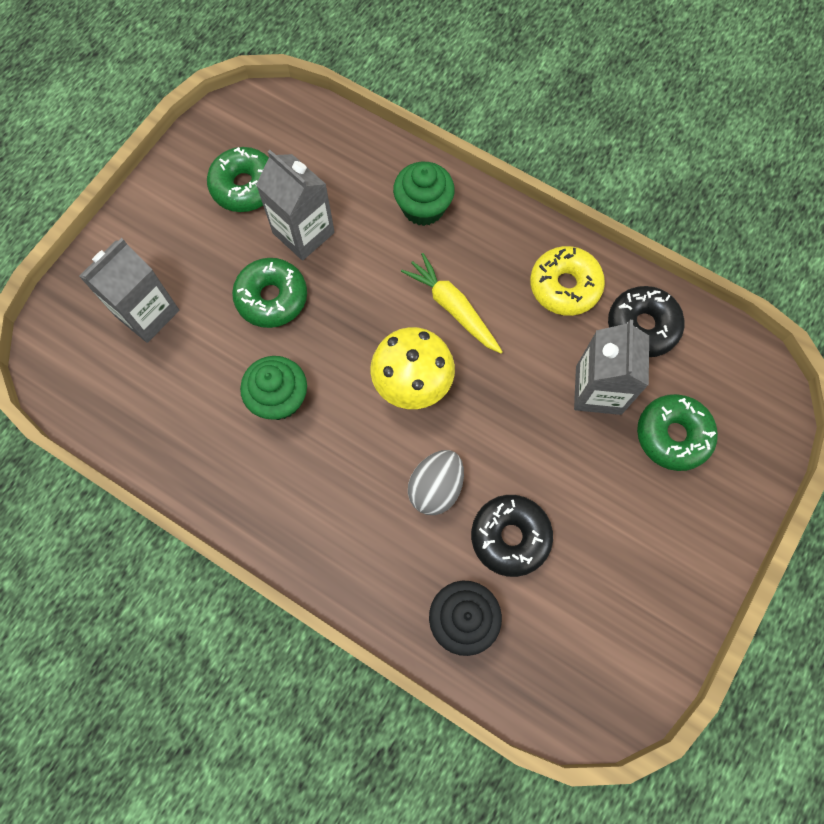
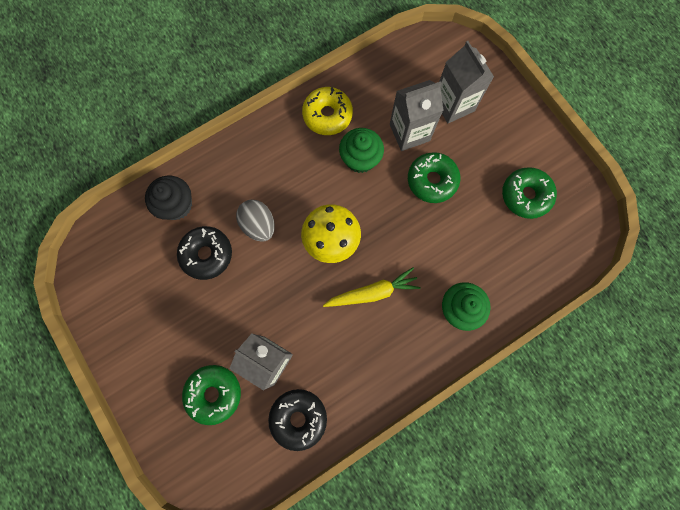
camera: 115 degrees right, 5 degrees up
grey carton [256,150,335,261] -> grey carton moved to [390,80,444,151]
yellow donut [530,246,605,316] -> yellow donut moved to [302,87,353,135]

